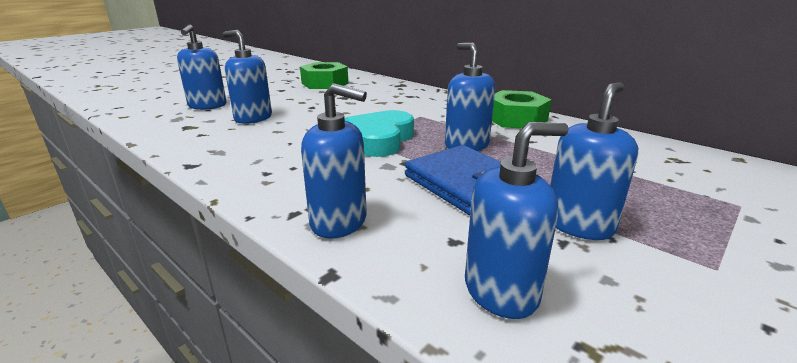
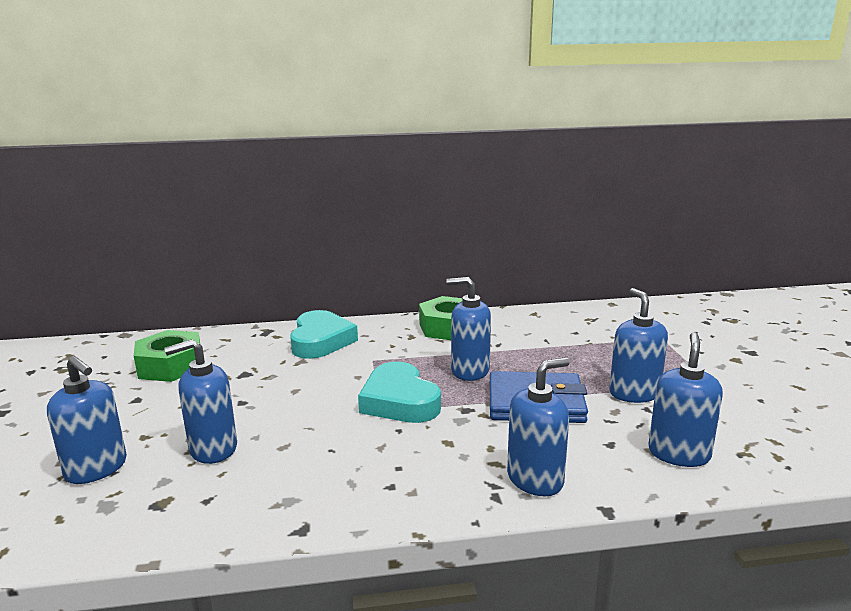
camera: 50 degrees left, 5 degrees down
none -> turquoise heart [290,310,358,359]

